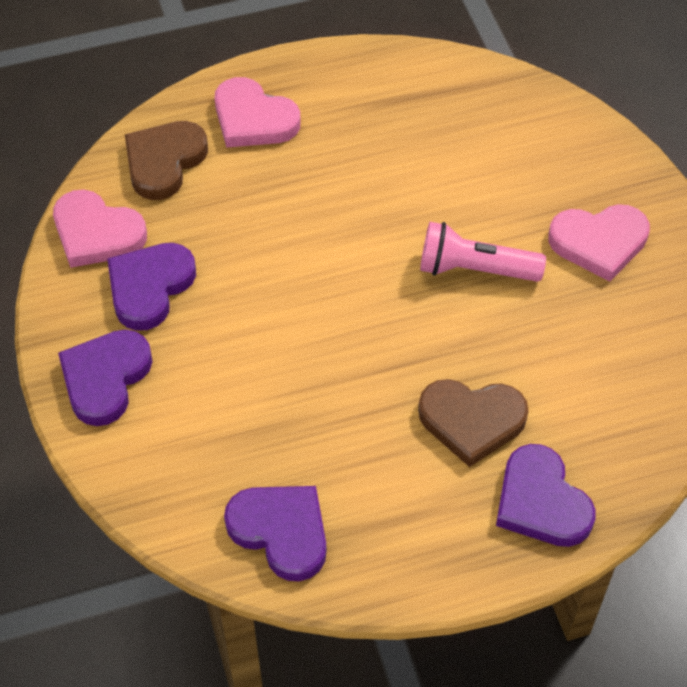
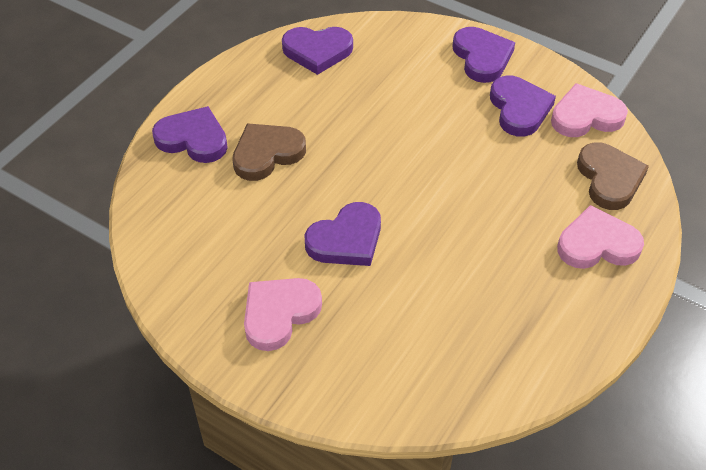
camera: 140 degrees right, 5 degrees down
pink flashlight [420,222,546,282] -> purple heart [305,202,381,266]

